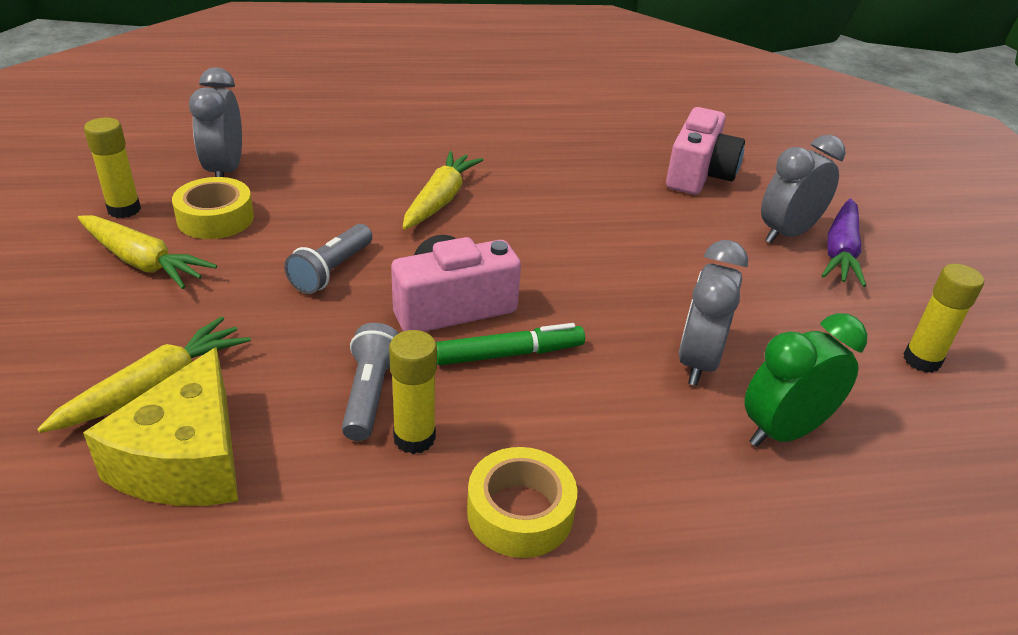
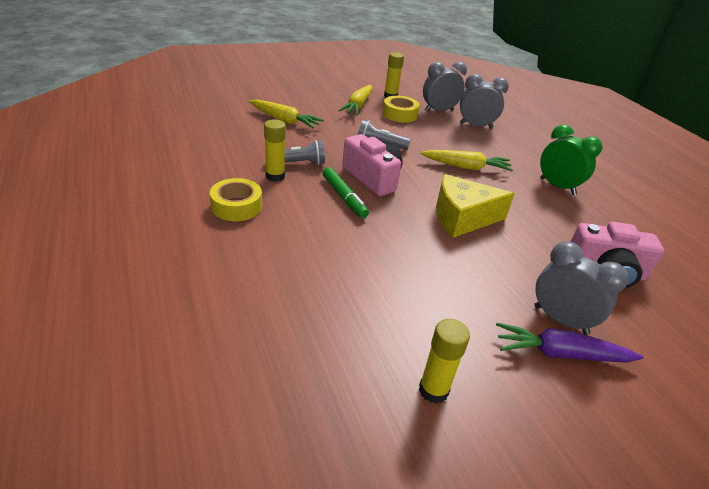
camera: 75 degrees right, 0 degrees up
yellow cheese [83,347,238,506] -> yellow cheese moved to [436,174,515,238]
grey clock [679,240,748,386] -> grey clock moved to [460,74,509,128]
green clock [745,313,867,447] -> green clock moved to [540,124,602,195]

